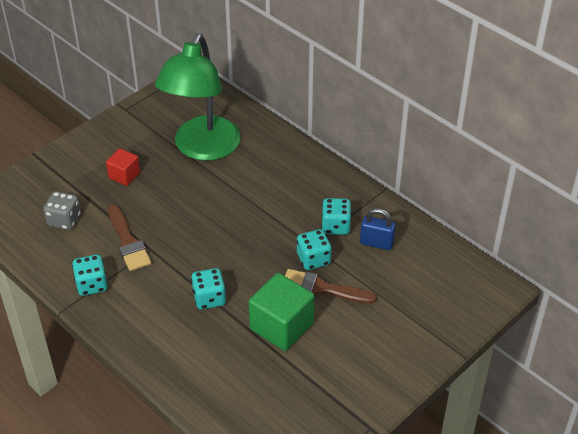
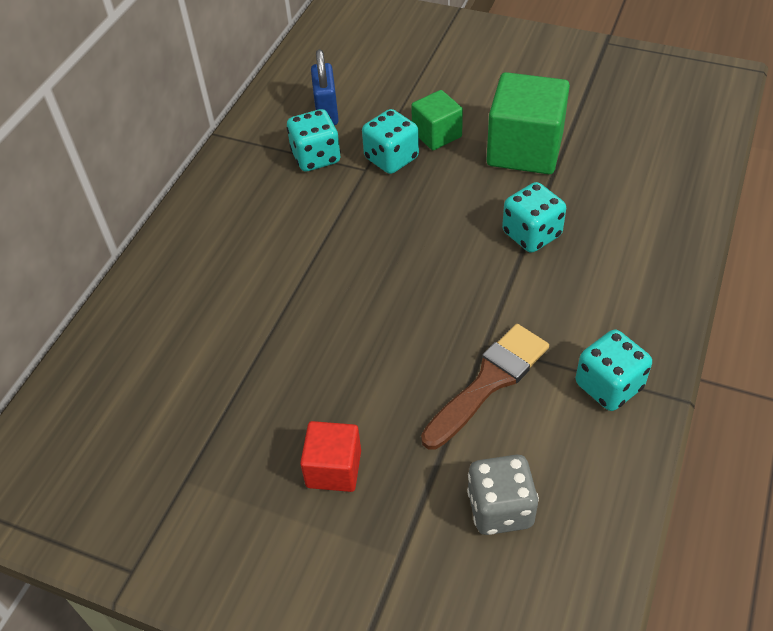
camera: 110 degrees left, 5 degrees up
green lamp [155,33,241,161] -> none
brown brush [285,269,377,304] -> green cube [411,90,463,150]

